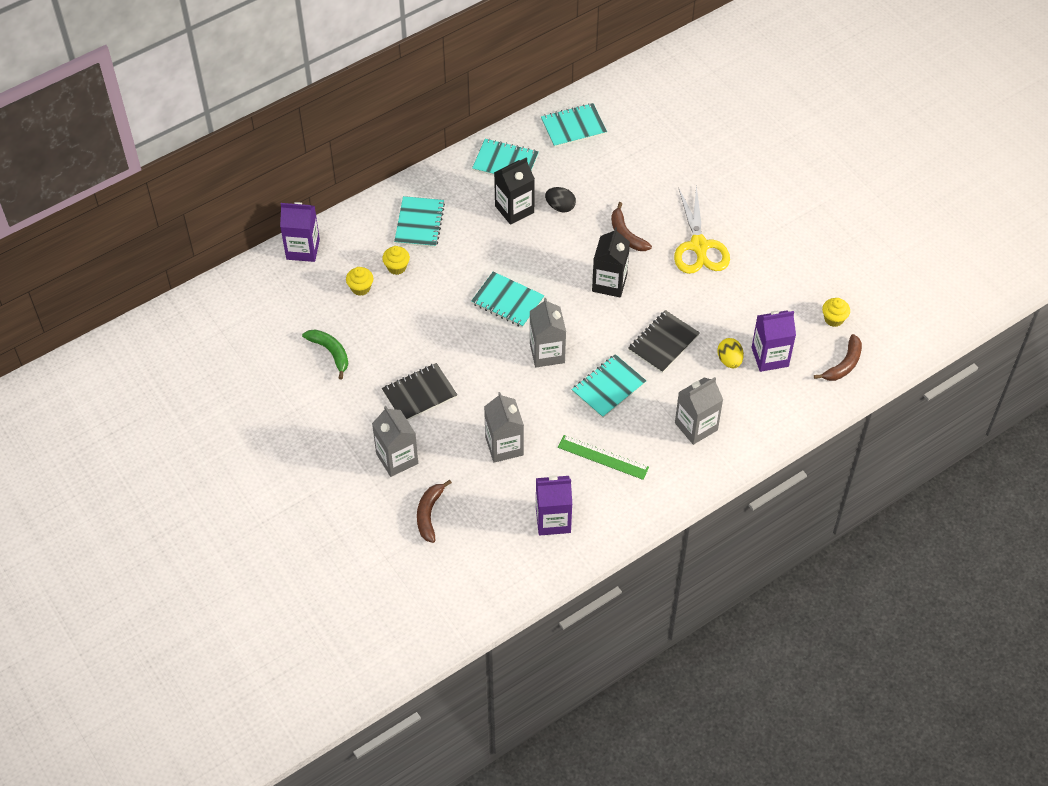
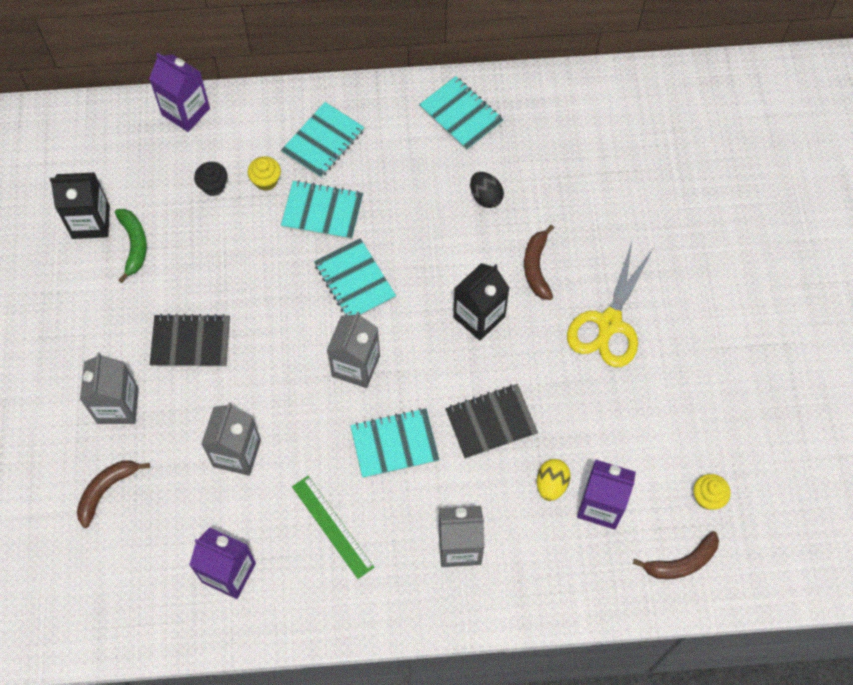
camera: 30 degrees right, 10 degrees up
yellow cupcake [346,267,373,296] -> black cupcake [194,162,228,196]
black carton [494,157,535,225] -> black carton moved to [50,172,110,239]
turquoise notebook [541,103,607,148] -> turquoise notebook moved to [281,180,363,240]

